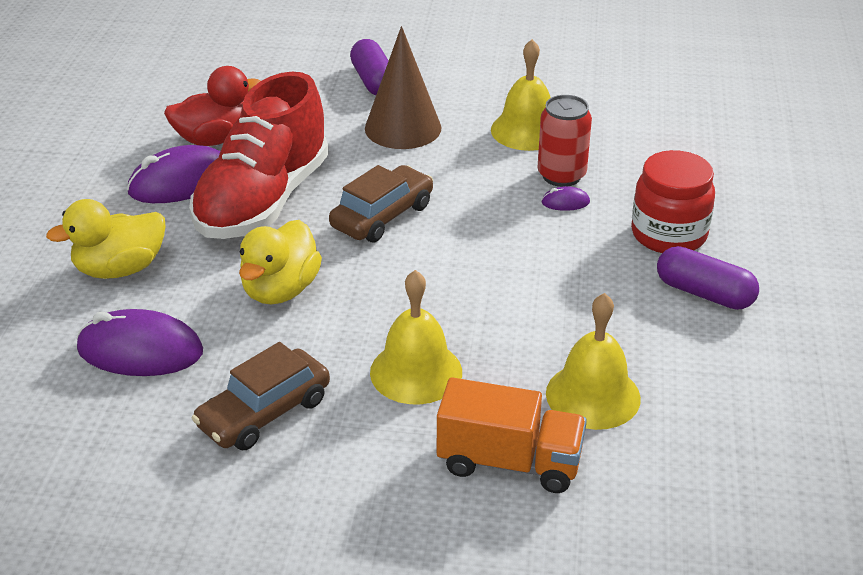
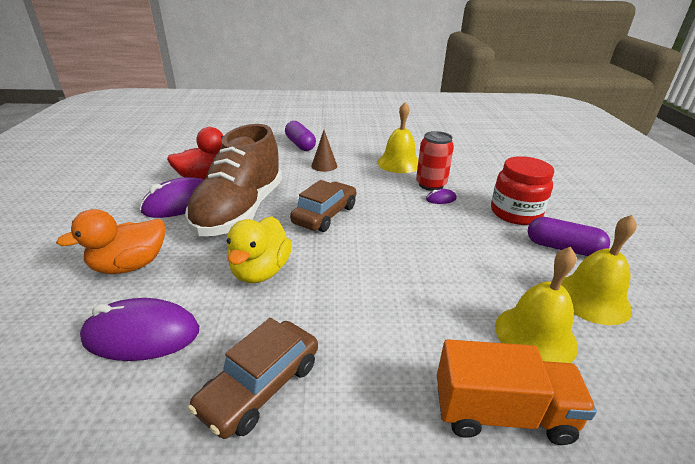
camera: 10 degrees left, 5 degrees down
yellow duck [46,199,166,279] -> orange duck [56,209,165,274]
red shoe [189,72,329,239] -> brown shoe [185,124,282,236]
brown cone [365,26,442,149] -> brown cone [311,130,337,172], size x0.55
yellow bell [370,270,462,404] -> yellow bell moved to [561,215,637,325]

